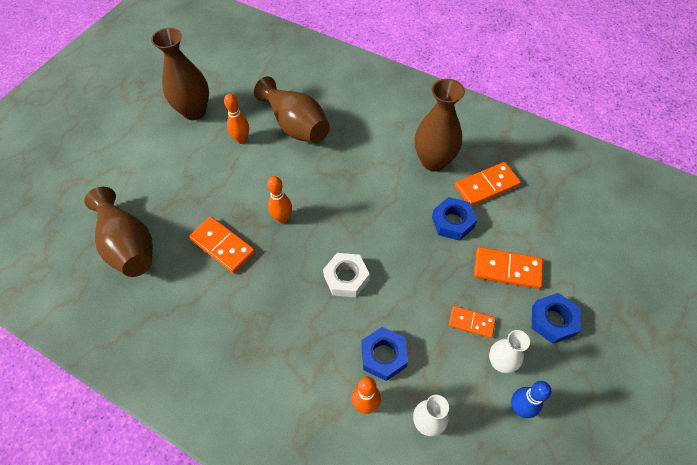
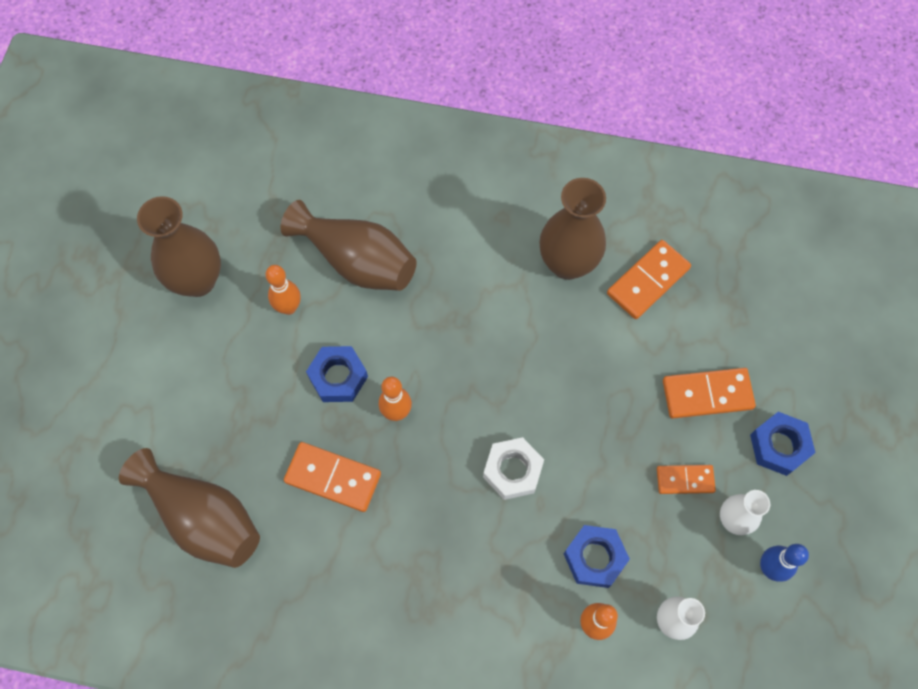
camera: 20 degrees left, 10 degrees up
blue nut [432,197,477,241] -> blue nut moved to [306,346,368,402]

